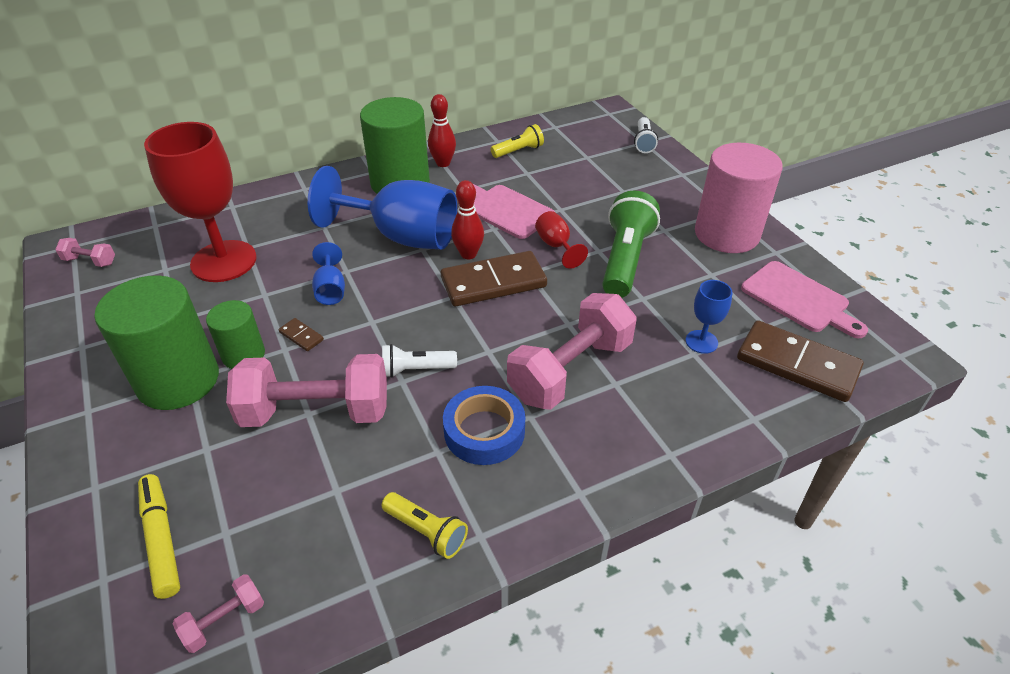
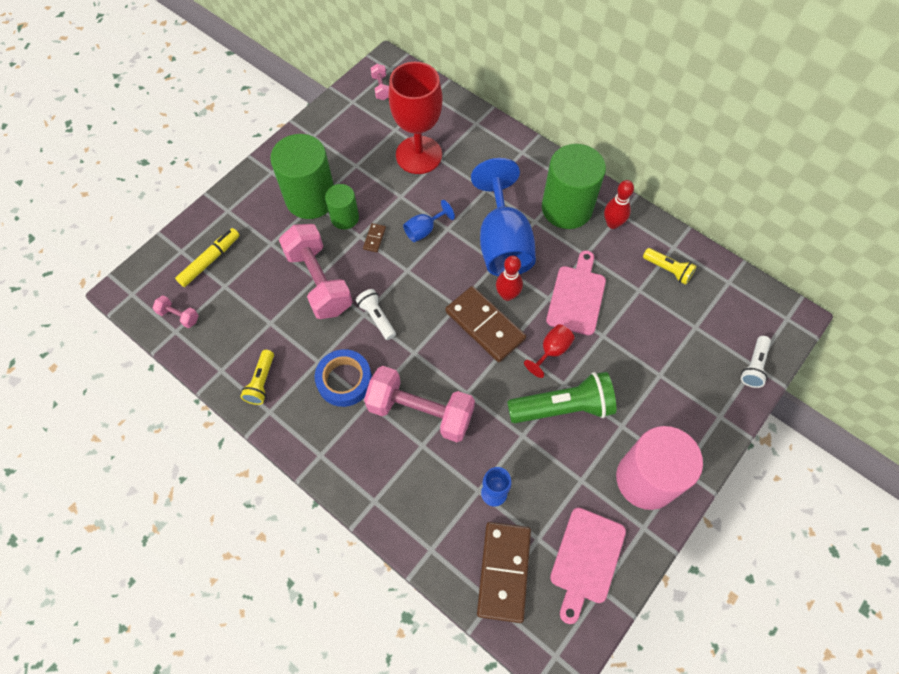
camera: 65 degrees right, 20 degrees up
white flashlight [634,117,658,153] -> white flashlight turned 45 degrees counterclockwise [741,336,771,388]

